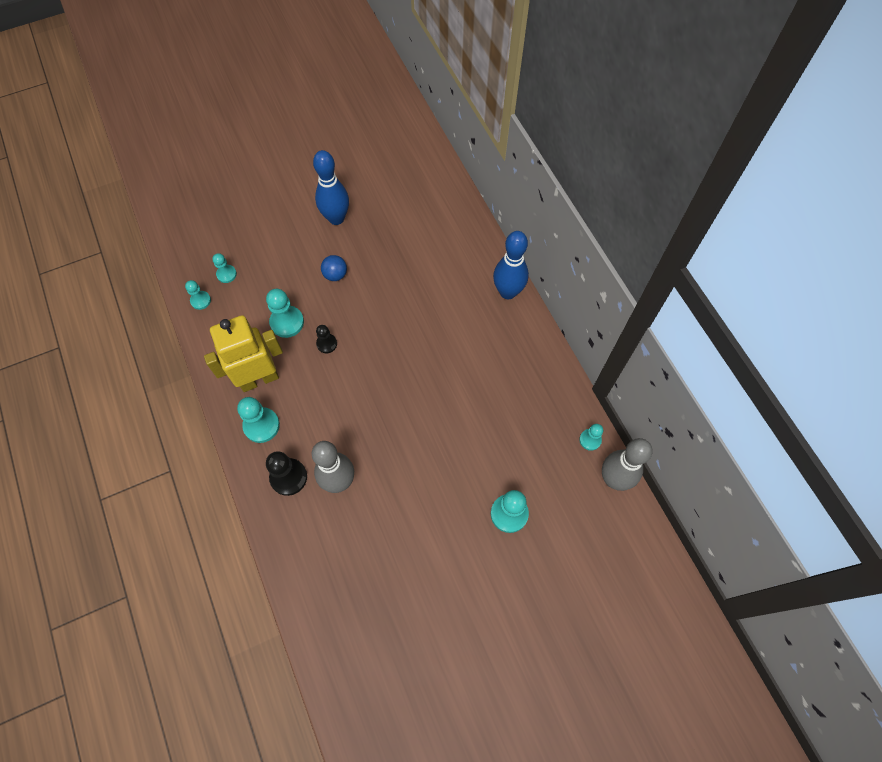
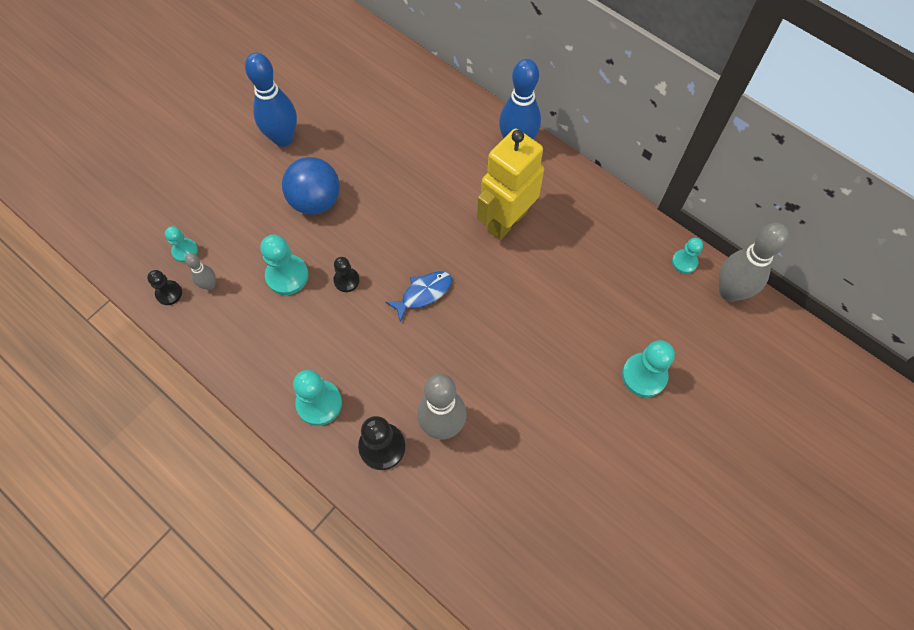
camera: 25 degrees left, 0 degrees up
turquoise pawn [185,280,211,310] -> black pawn [147,270,182,305]
yellow robot [204,315,283,392] -> yellow robot moved to [477,129,544,240]
blue ball [321,255,347,281] -> blue ball [282,157,340,215], size x1.74
none -> grey bowling pin [185,253,216,290]
none -> blue fish [385,271,452,322]

